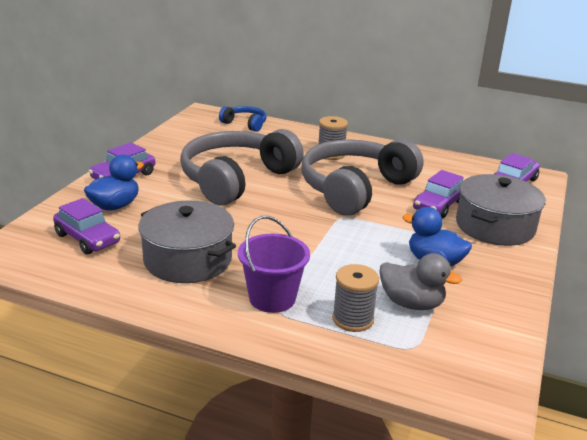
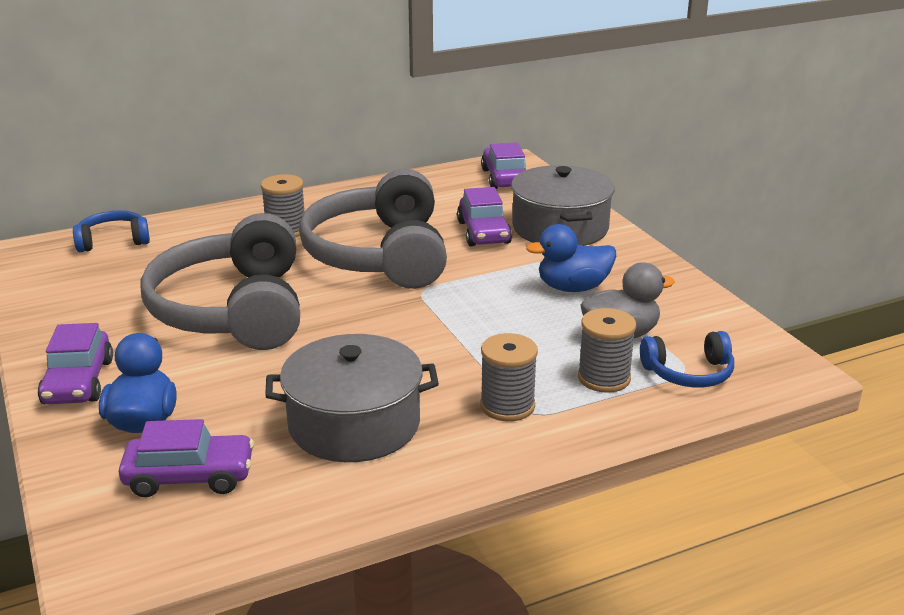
camera: 45 degrees left, 0 degrees up
purple bucket [238,216,310,313] -> grey spool [480,333,538,421]
none -> blue headphones [640,331,734,388]

